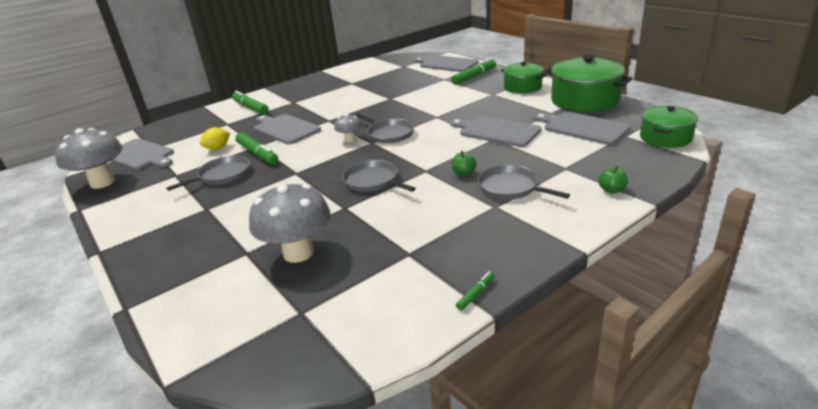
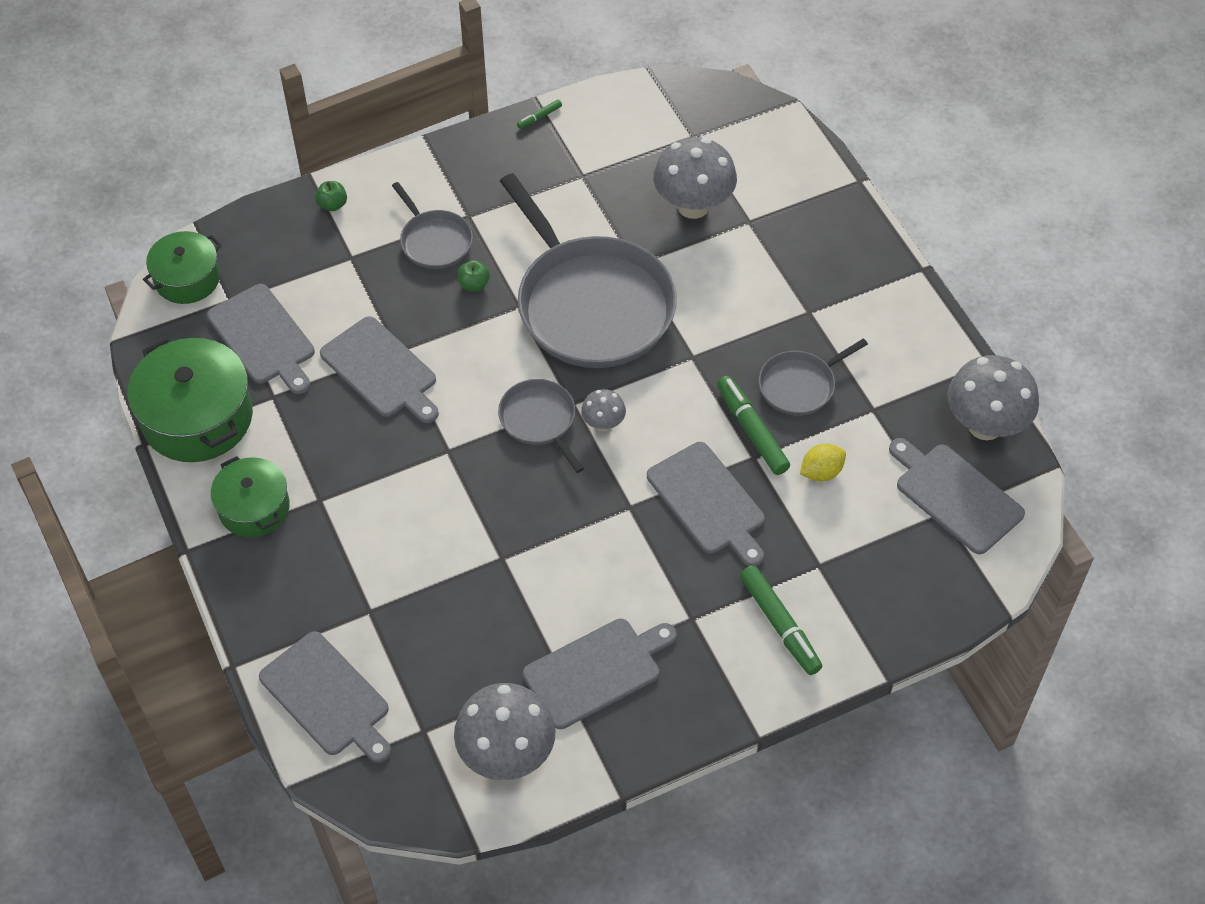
camera: 170 degrees left, 25 degrees up
grey pan [342,160,416,192] -> grey pan [500,173,677,368], size x2.13
green marker [451,58,496,85] -> none
none -> grey mushroom [454,683,555,780]
none -> grey cutting board [523,618,677,729]

